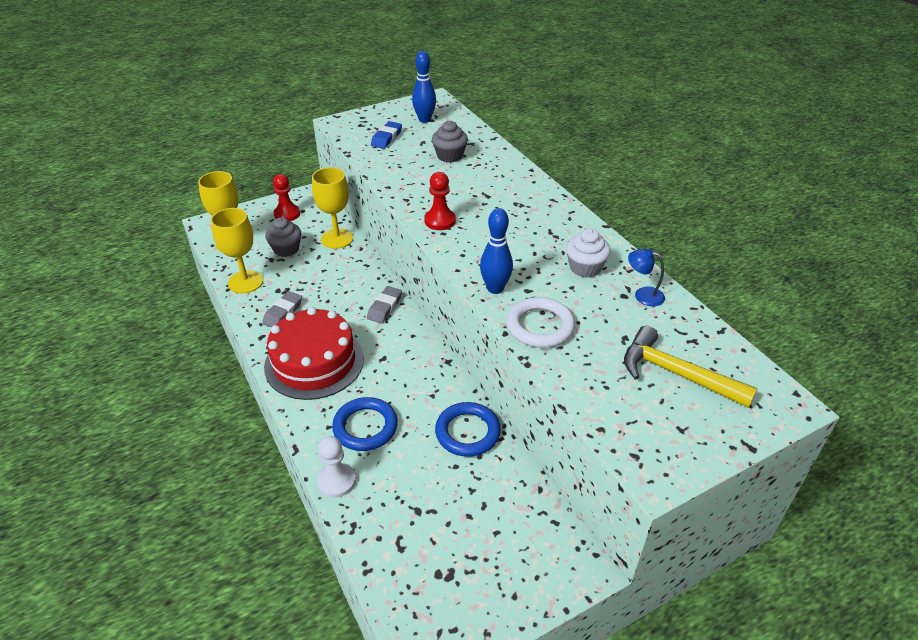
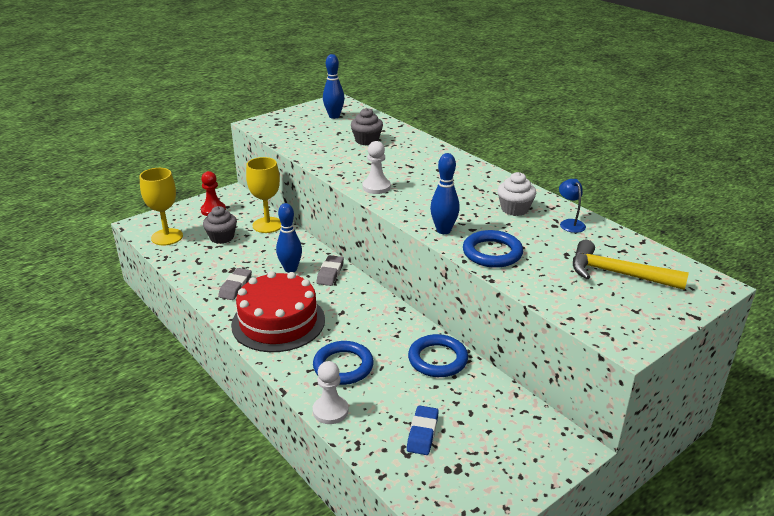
camera: 10 degrees left, 10 degrees down
yellow goblet [211,208,263,294] -> none
blue eraser [371,121,402,149] -> blue eraser moved to [407,405,439,455]
red pawn [424,172,456,230] -> white pawn [362,141,391,194]
white ring [506,297,575,348] -> blue ring [463,230,523,268]
blue lamp [628,249,665,306] -> blue lamp turned 60 degrees clockwise [559,179,586,233]
none -> blue bowling pin [276,203,302,273]

